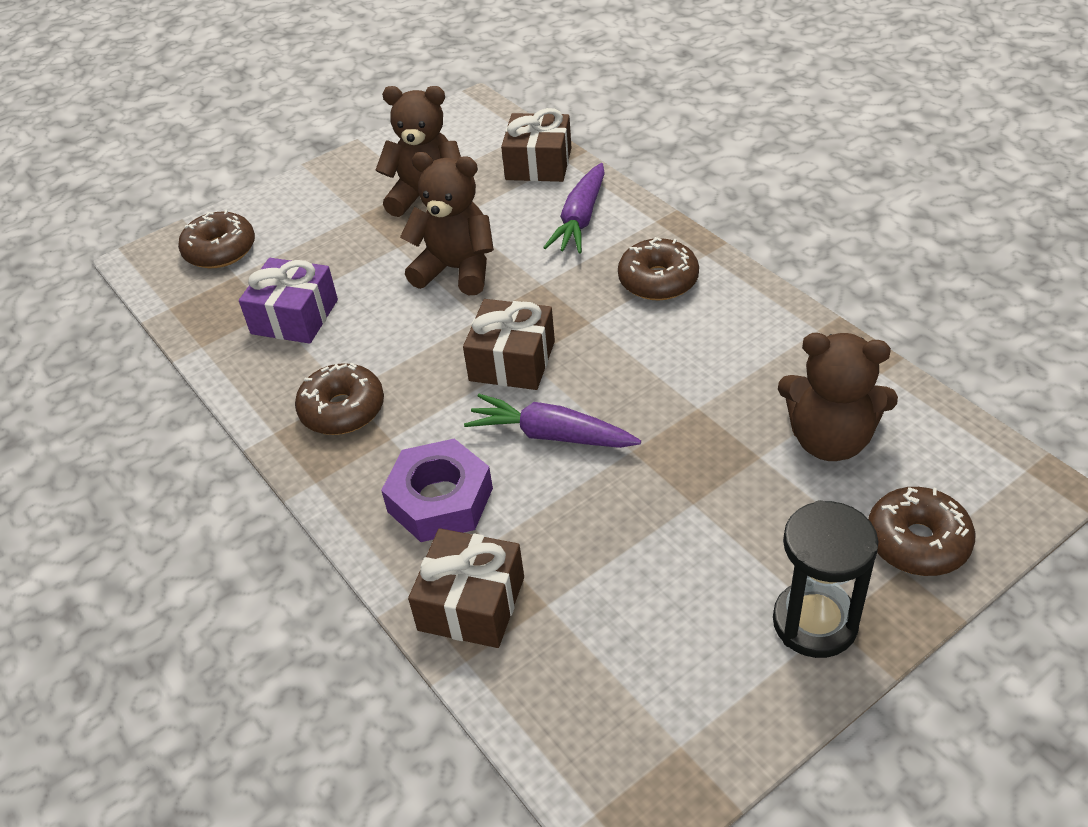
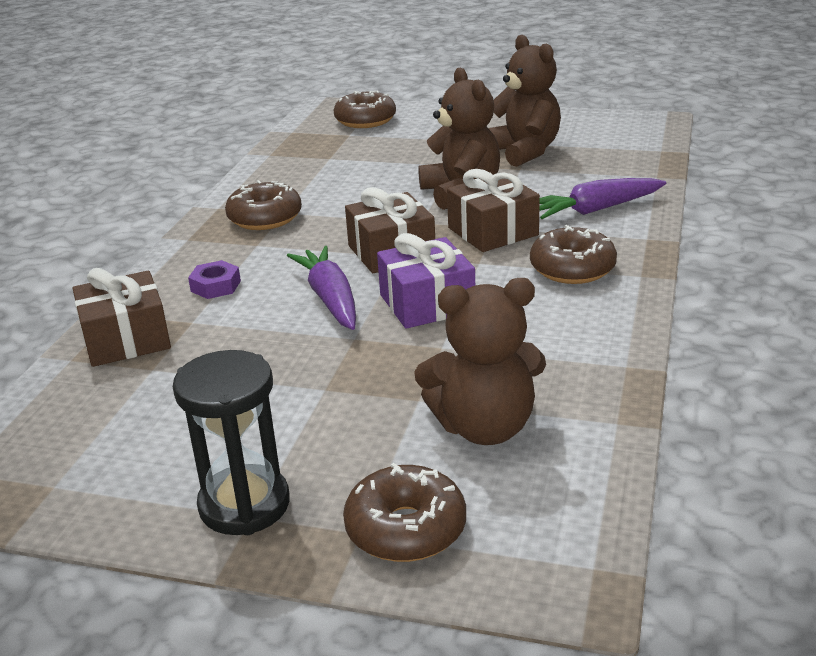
camera: 50 degrees right, 15 degrees down
purple gift [239,258,338,344] -> purple gift moved to [377,233,475,329]
purple nut [381,438,493,542] -> purple nut [188,260,241,299], size x0.53
brown gift [501,108,572,182] -> brown gift moved to [447,169,540,252]
brown teddy bear [778,333,898,461] -> brown teddy bear turned 75 degrees counterclockwise [414,278,546,445]

